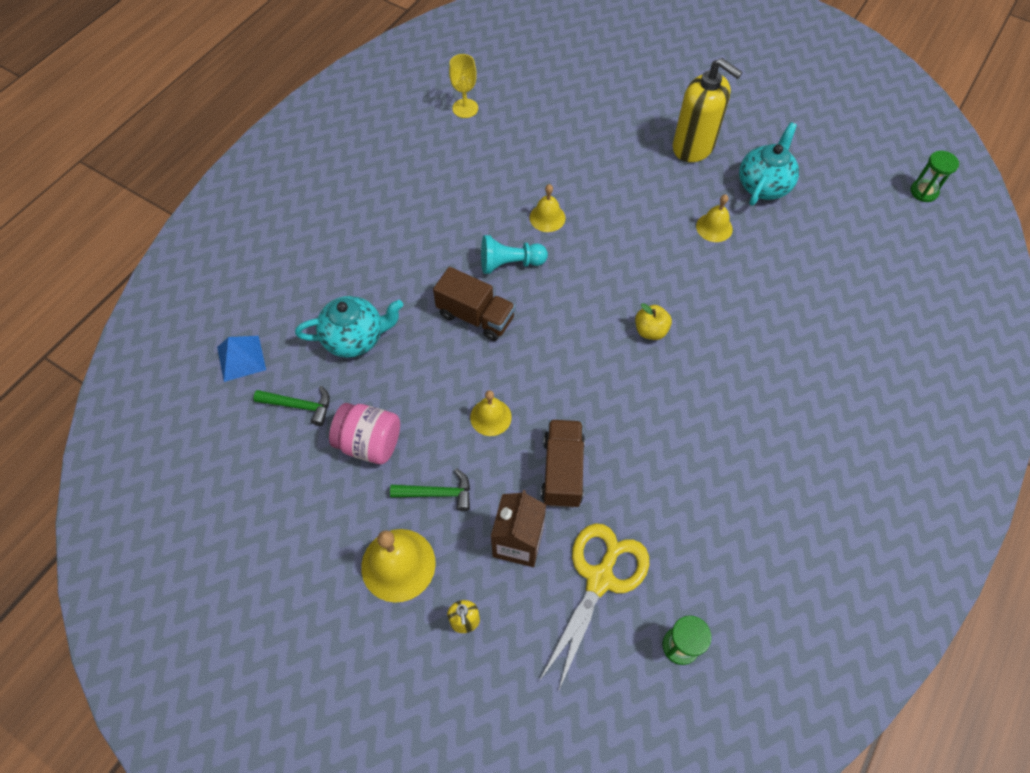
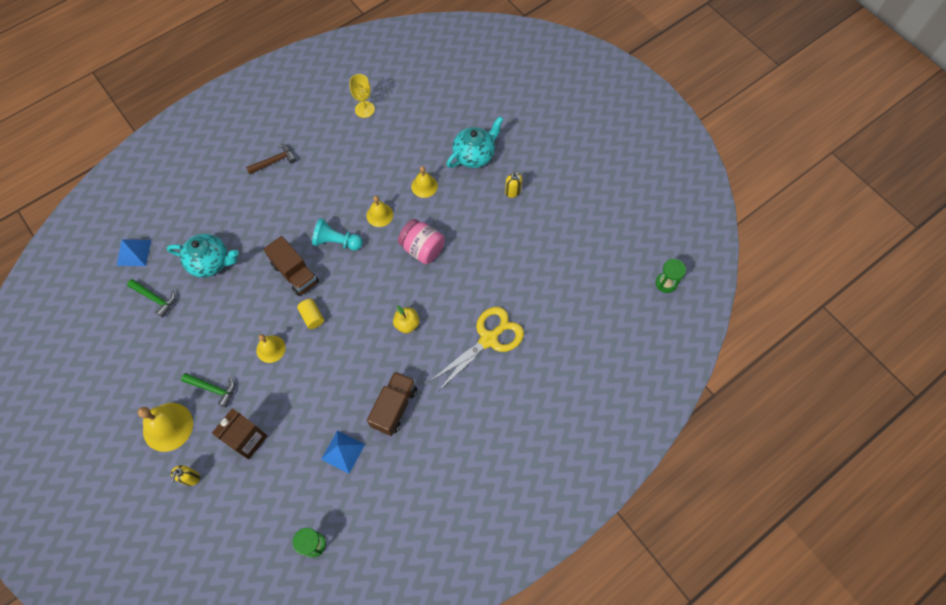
camera: 20 degrees right, 5 degrees up
pink jar [329,403,400,464] -> pink jar moved to [398,219,445,264]
yellow scissors [540,523,649,692] -> yellow scissors moved to [430,307,524,390]
brown truck [541,419,585,508] -> brown truck moved to [367,371,417,436]
yellow soap dispenser [673,58,743,162] -> yellow soap dispenser [505,172,522,198], size x0.44
yellow bell [696,194,733,242] -> yellow bell moved to [411,166,438,198]
turquoise teapot [739,122,799,205] -> turquoise teapot moved to [446,116,504,168]
none -> brown hammer [246,144,296,174]
none -> yellow cylinder [297,299,324,329]
none -> blue pyramid [321,431,365,474]

